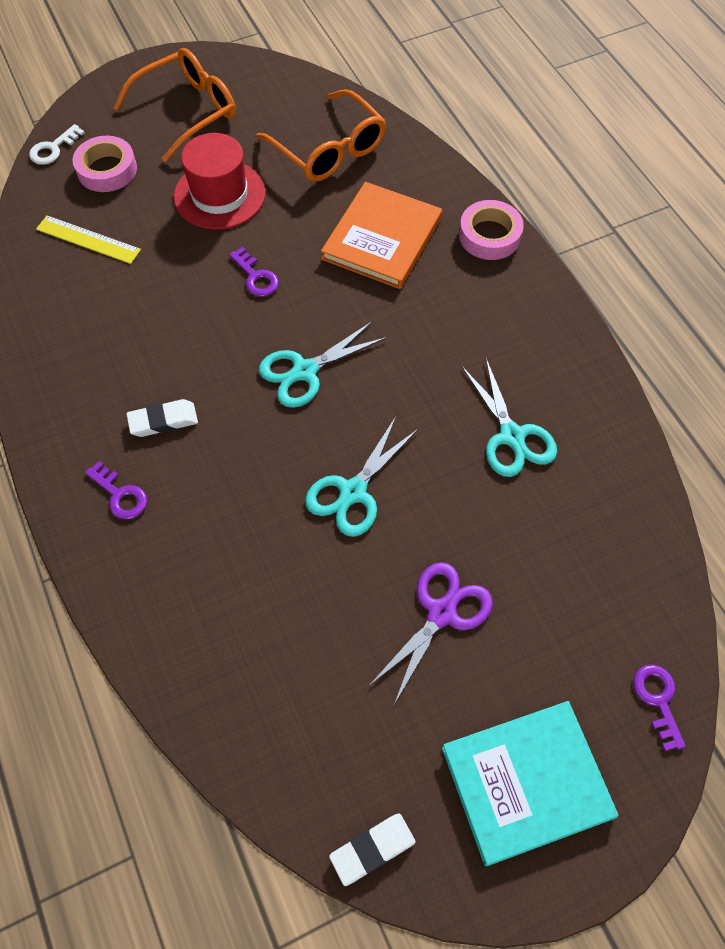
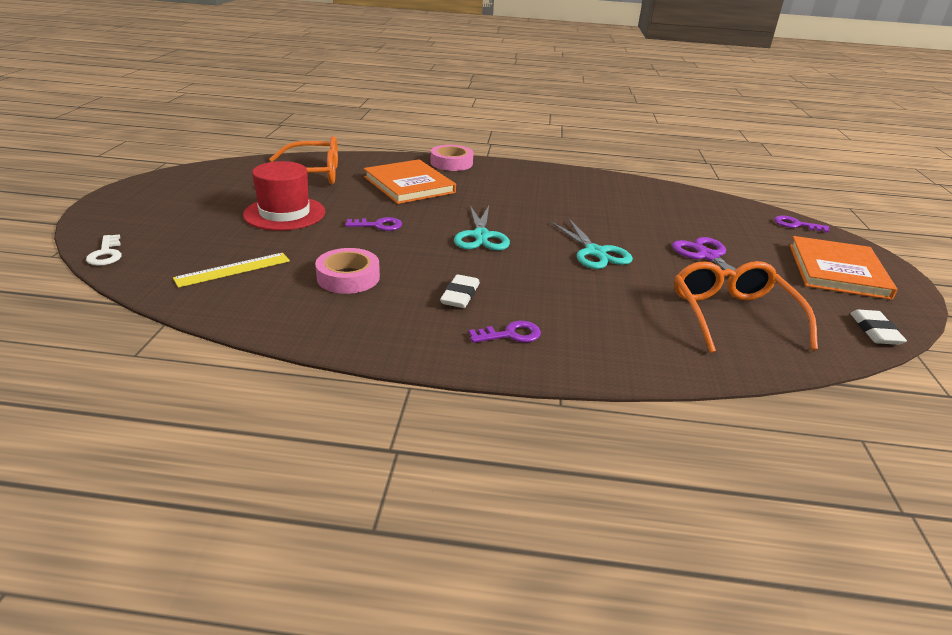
camera: 60 degrees left, 30 degrees down
pink tape [72,136,137,192] -> pink tape moved to [315,248,380,294]
orange glasses [113,48,236,162] -> orange glasses moved to [674,261,818,353]
turquoise book [442,701,619,866] -> orange book [789,236,897,300]
turquoise scissors [462,359,557,477] -> none

